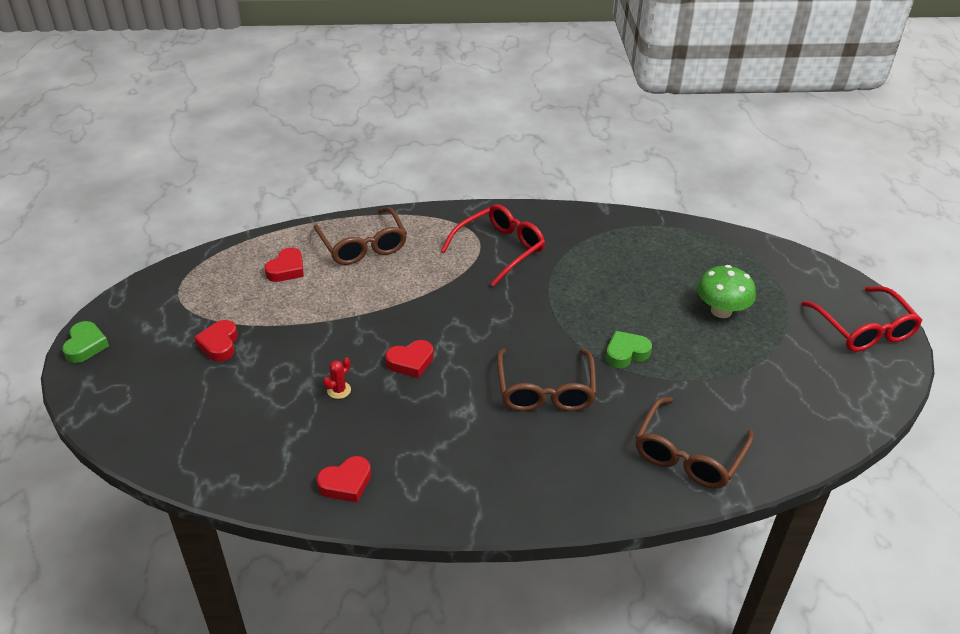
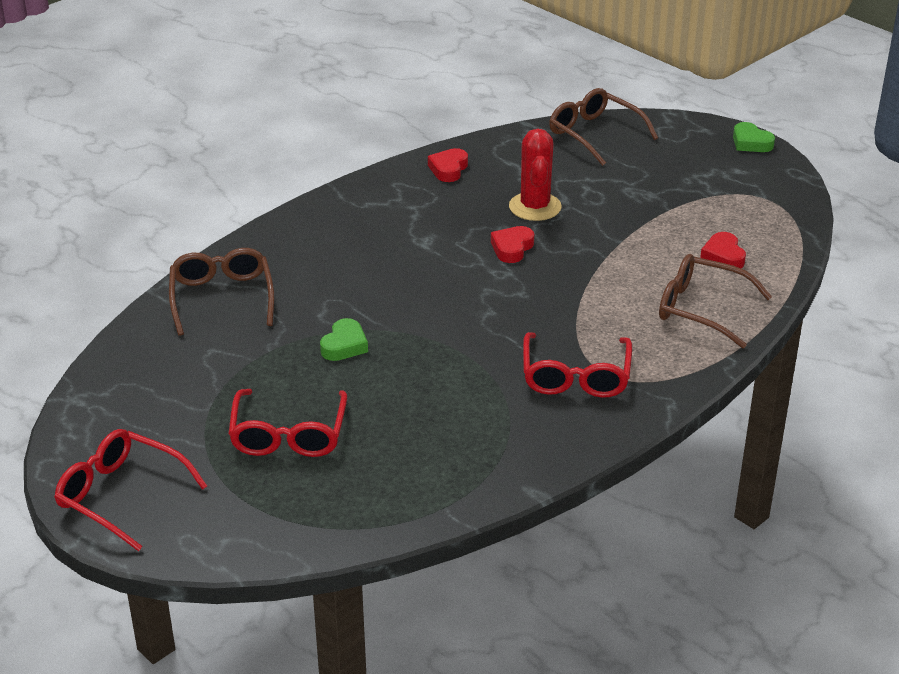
camera: 140 degrees right, 5 degrees down
red heart [194,320,238,362] -> none
red cactus [323,357,351,399] -> red cactus [509,129,562,221], size x2.30
brown glasses [497,348,597,411] -> brown glasses moved to [549,88,658,166]
green mushroom [697,265,756,318] -> red glasses [228,389,347,457]

